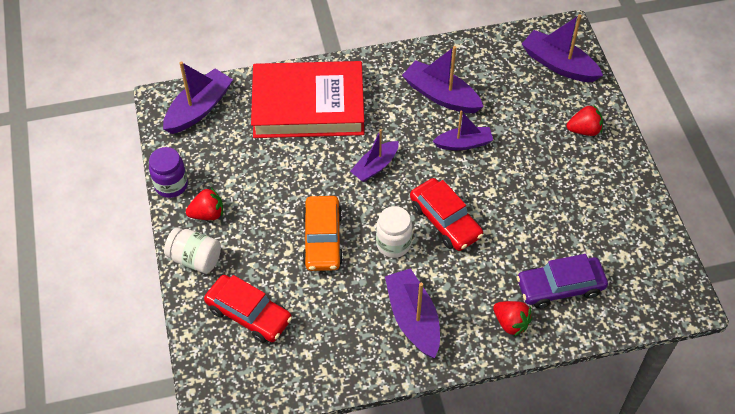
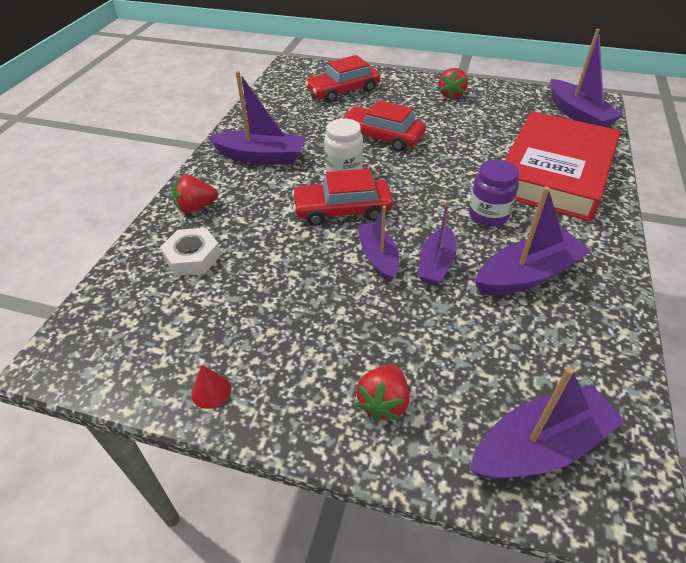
camera: 120 degrees right, 10 degrees down
purple jar [149,147,188,198] -> purple jar moved to [469,159,519,227]
white jar [164,227,221,273] -> none
orange car [302,196,343,271] -> red car [340,100,426,152]
purple boat [350,129,399,182] -> purple boat moved to [357,206,399,282]
purple car [517,254,608,309] -> white nut [160,228,221,276]
none -> red cone [191,365,231,409]

